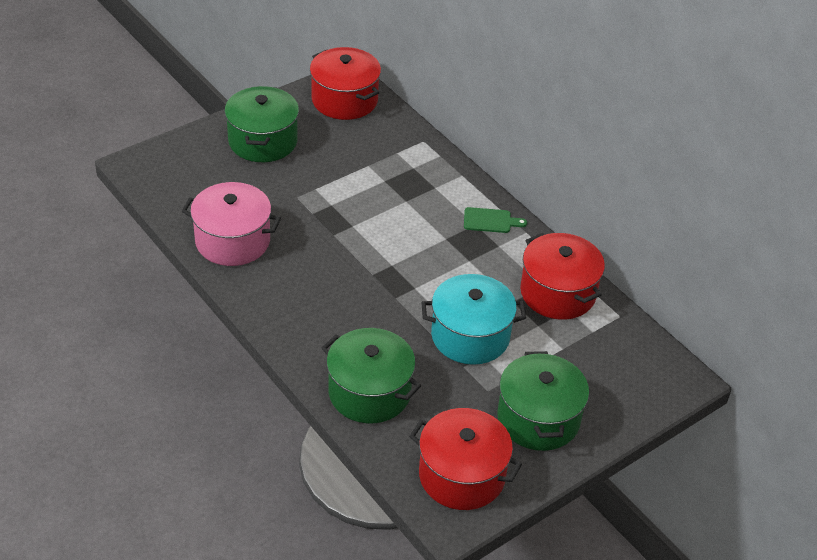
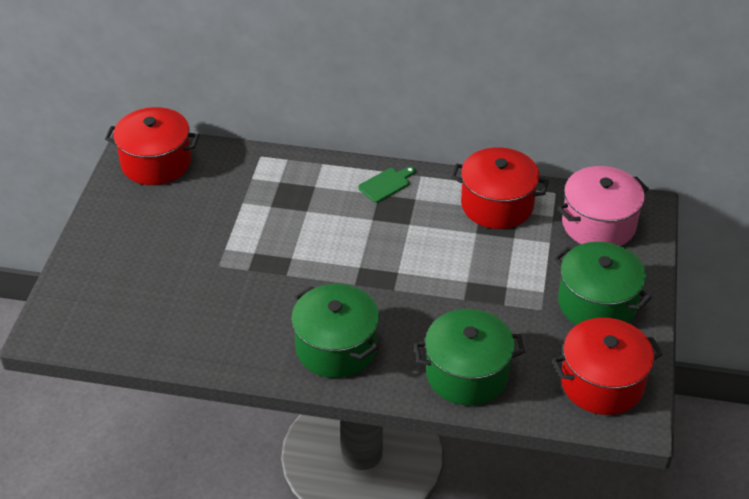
camera: 40 degrees left, 0 degrees up
pink pot [182,182,281,266] -> pink pot moved to [558,166,649,246]
green pot [224,86,299,162] -> green pot moved to [291,284,379,378]
turquoise pot [421,274,526,365] -> none

